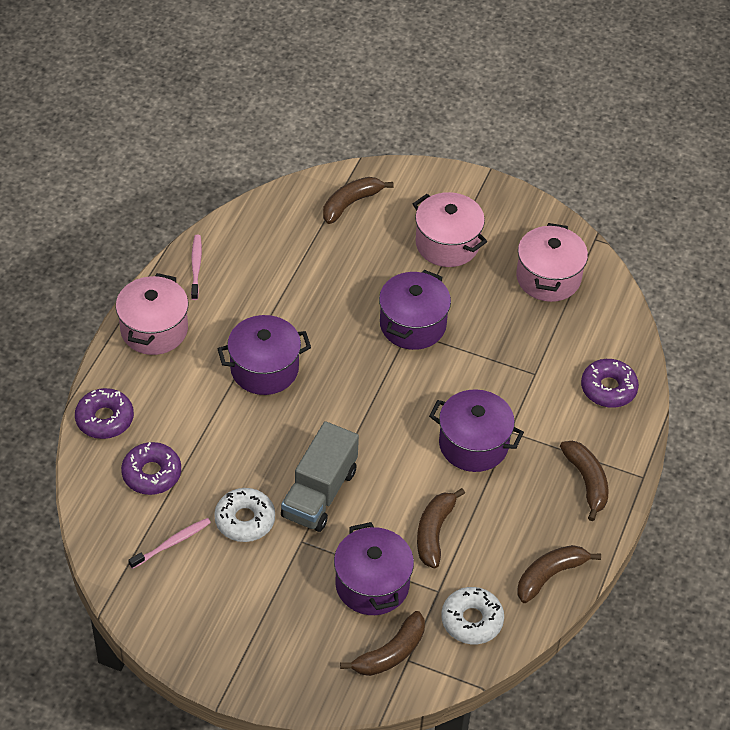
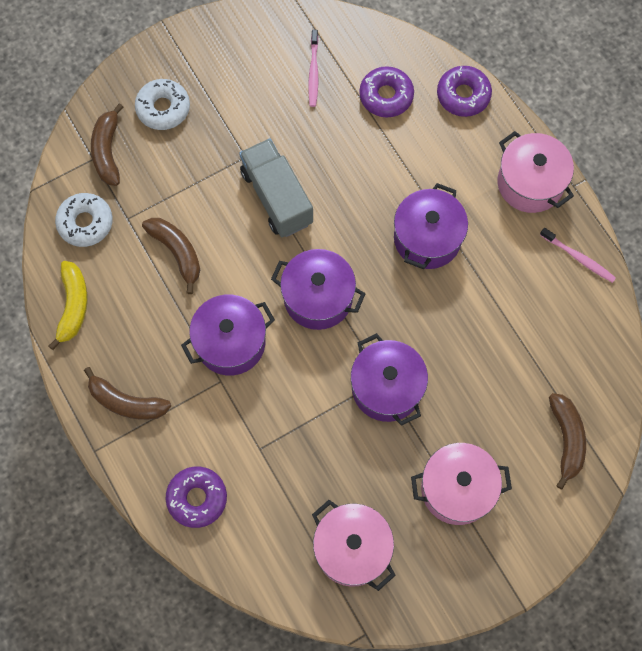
camera: 130 degrees right, 20 degrees up
white donut [214,488,275,542] -> white donut moved to [135,79,190,130]
purple pot [334,522,414,615] -> purple pot moved to [271,249,365,330]
brown banana [517,545,601,603] -> yellow banana [49,261,87,350]

